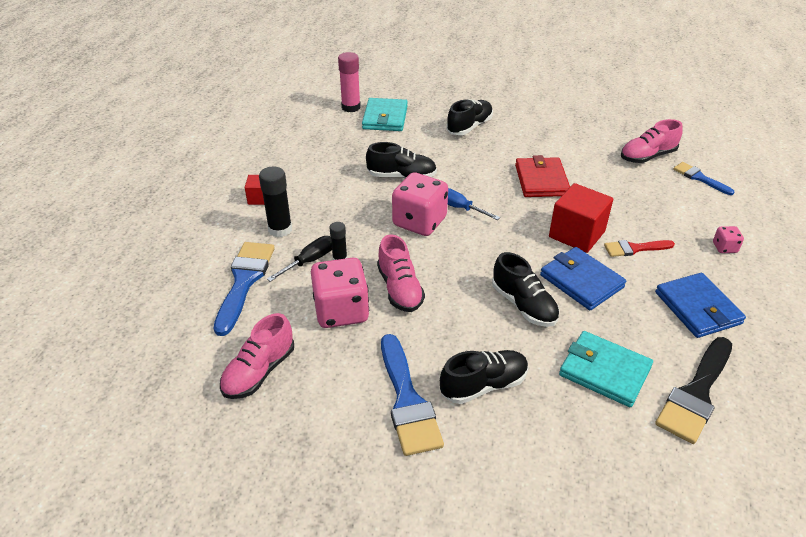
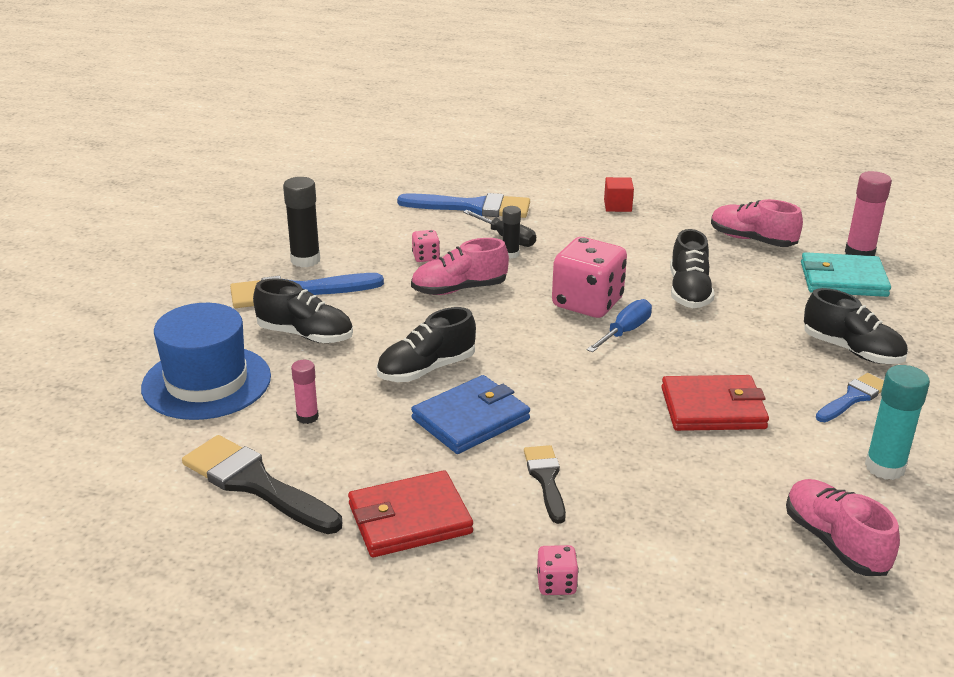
camera: 90 degrees right, 10 degrees down
pink shoe [220,313,294,399] -> pink shoe moved to [711,199,803,247]
black glue stick [259,167,292,237] -> black glue stick moved to [283,177,320,267]
pink dice [311,258,369,328] -> pink dice [412,230,440,262], size x0.45
black shoe [440,350,529,404] -> black shoe turned 45 degrees counterclockwise [253,279,353,343]
red cube [549,183,613,253] -> none
turquoise wallet [559,331,653,407] -> pink glue stick [291,360,319,424]
red brush [604,240,675,257] -> black brush [524,445,566,524]
blue wallet [655,273,746,338] -> red wallet [348,470,473,557]
blue brush [673,162,734,195] -> blue brush moved to [816,373,884,422]
none -> blue hat [141,303,271,420]
none -> turquoise glue stick [865,365,930,480]

